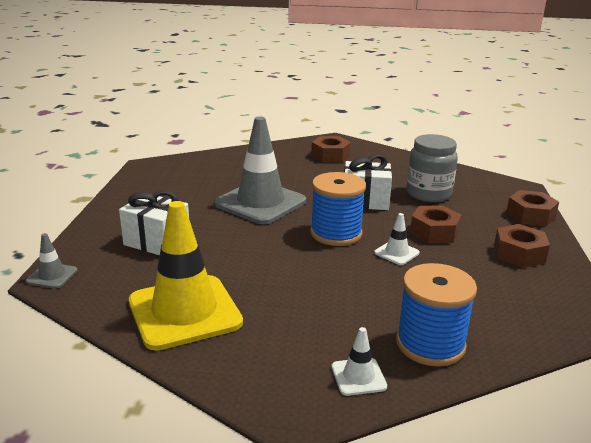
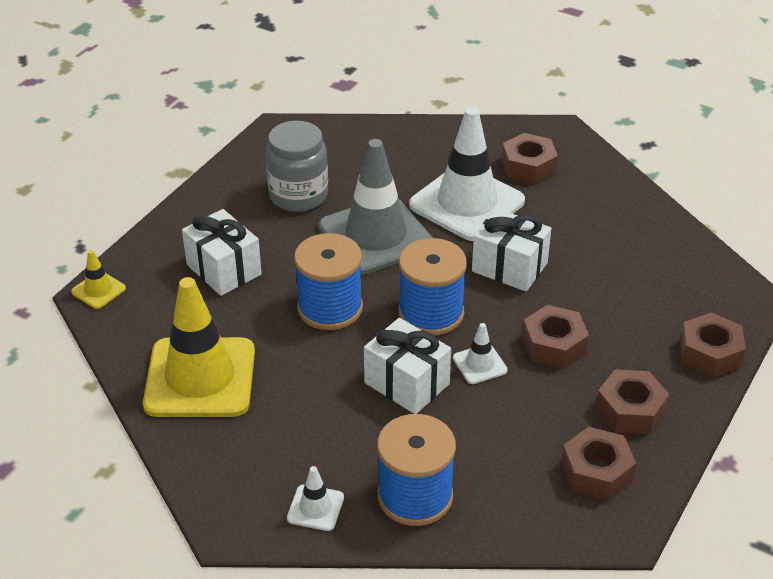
camera: 25 degrees right, 15 degrees up
grey traffic cone [26,233,78,289] -> yellow traffic cone [71,250,126,309]
grey jar [406,134,458,202] -> grey jar moved to [266,121,328,212]
none -> blue spool [294,233,363,330]
none -> white gift [364,318,451,414]
none -> white traffic cone [409,107,525,241]
none -> brown nut [561,427,636,500]

